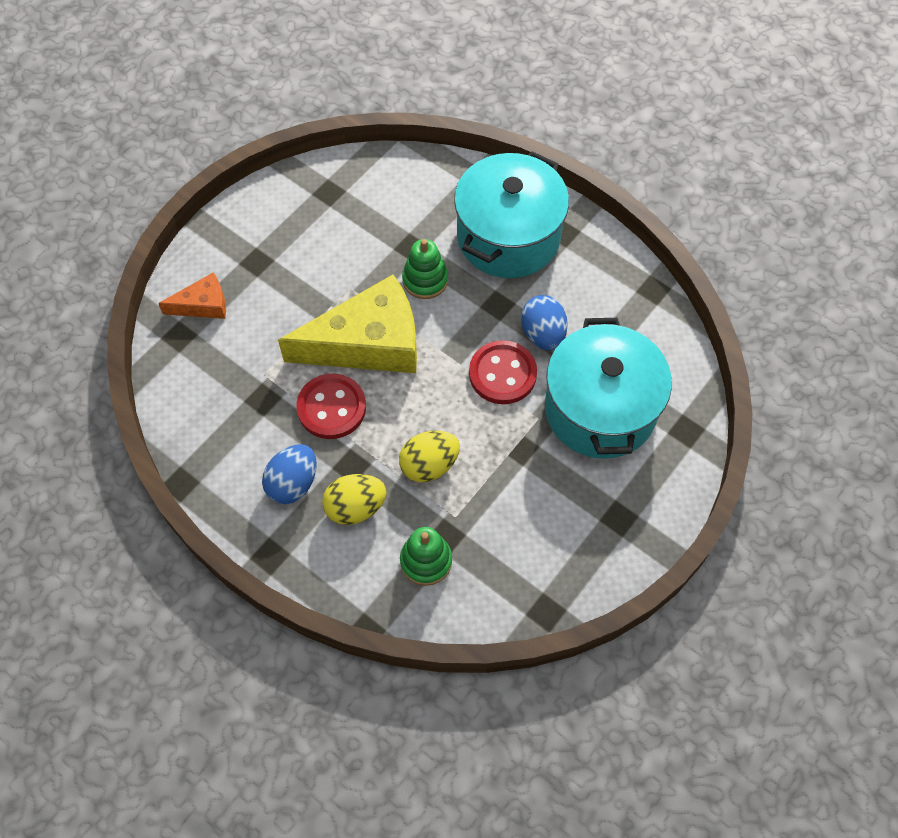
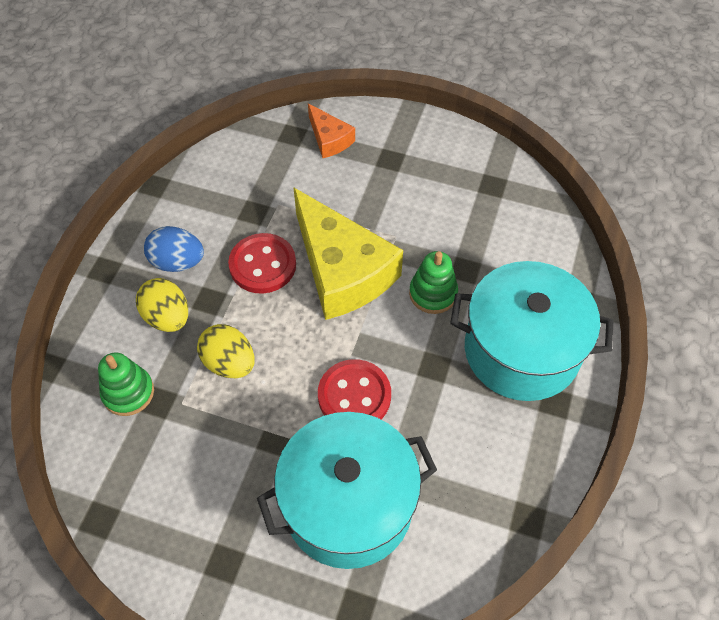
camera: 70 degrees right, 5 degrees down
blue egg [521,295,568,350] -> none

